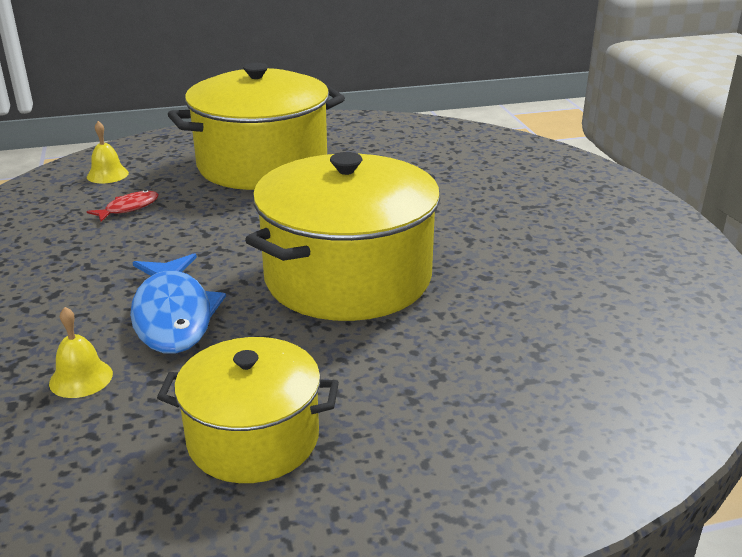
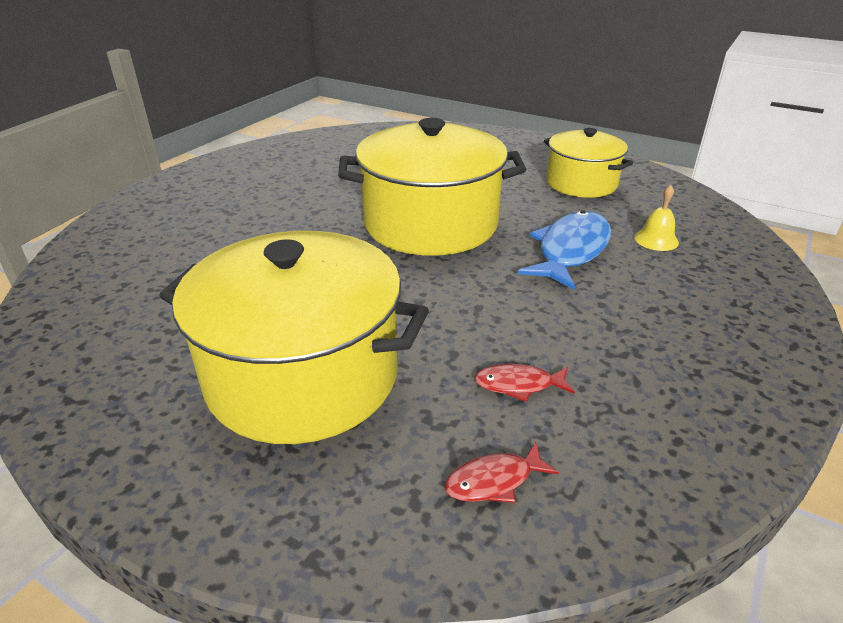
camera: 135 degrees left, 5 degrees up
yellow bell [87,121,129,183] -> red fish [444,443,559,503]

